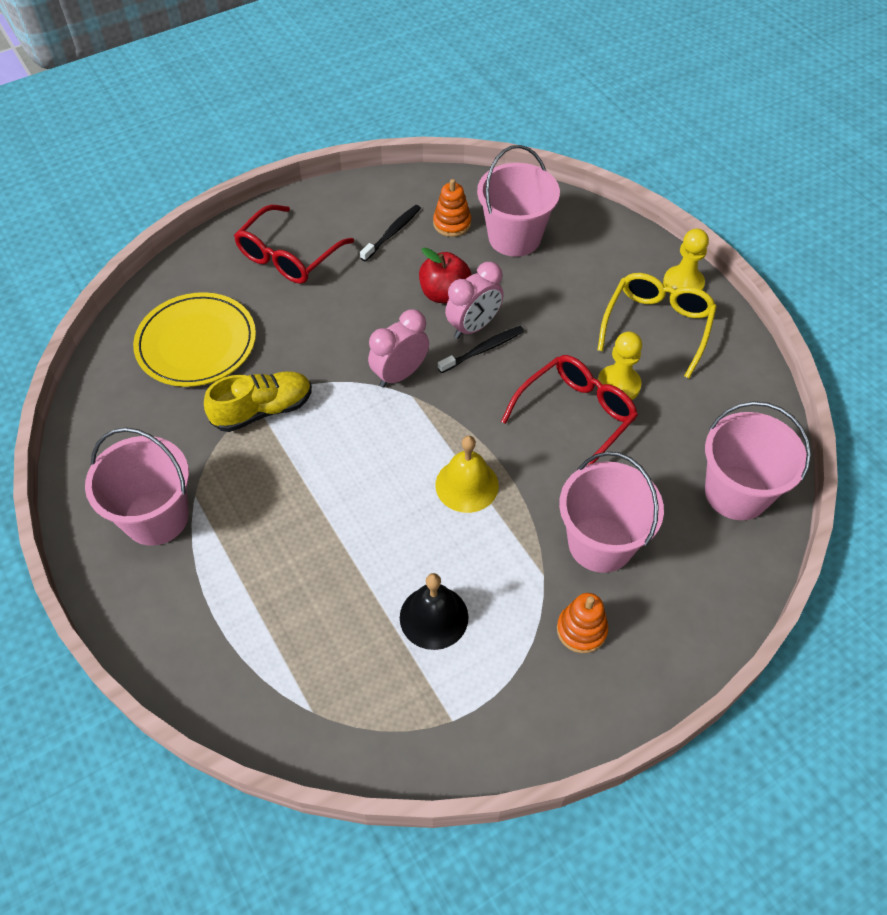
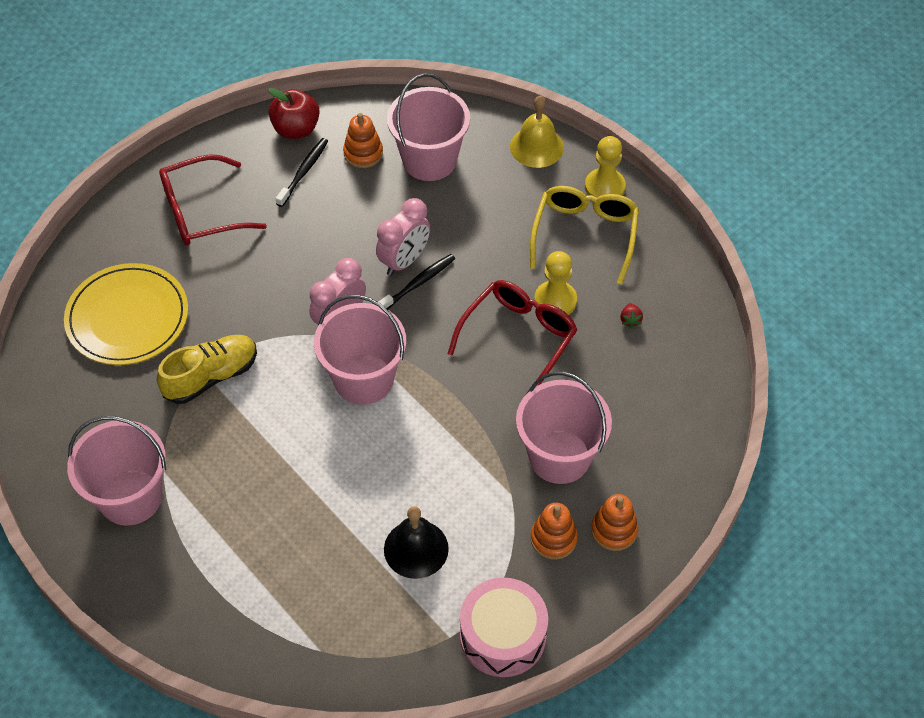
camera: 10 degrees left, 0 degrees up
red glasses [234,205,354,284] -> red glasses turned 45 degrees clockwise [159,154,267,246]
red apple [419,247,471,304] -> red apple moved to [268,88,320,139]
yellow bell [436,436,499,513] -> yellow bell moved to [510,96,564,168]
pink bucket [705,401,811,520] -> pink bucket moved to [314,295,406,405]
none -> pink drum [460,577,548,677]
none -> orange stacking toy [591,494,639,551]
none -> red strawberry [620,303,643,328]

